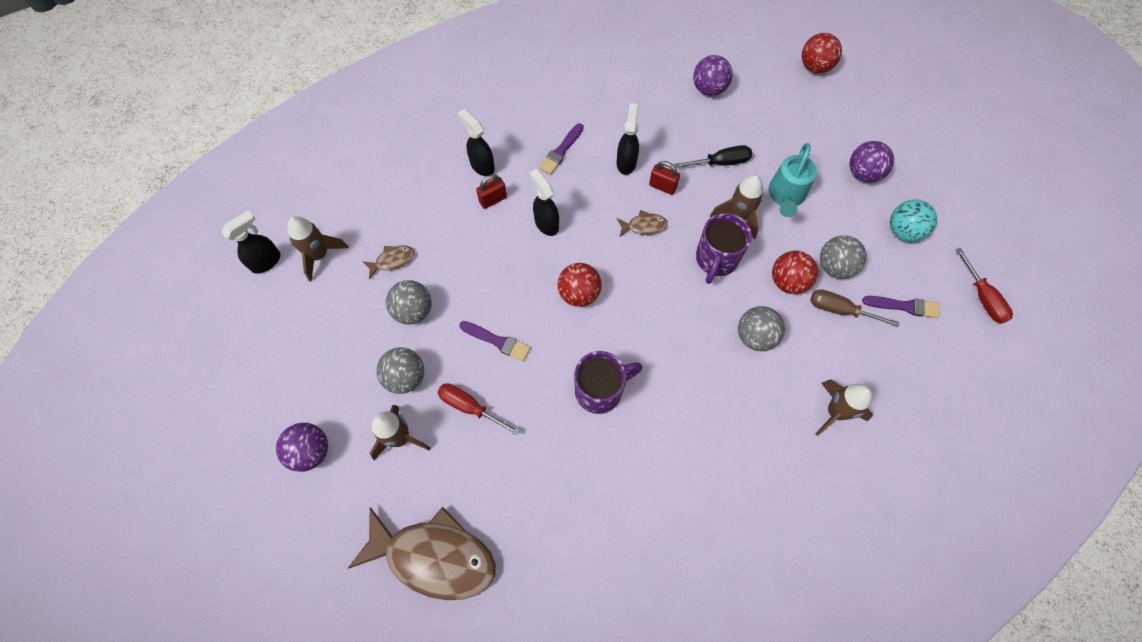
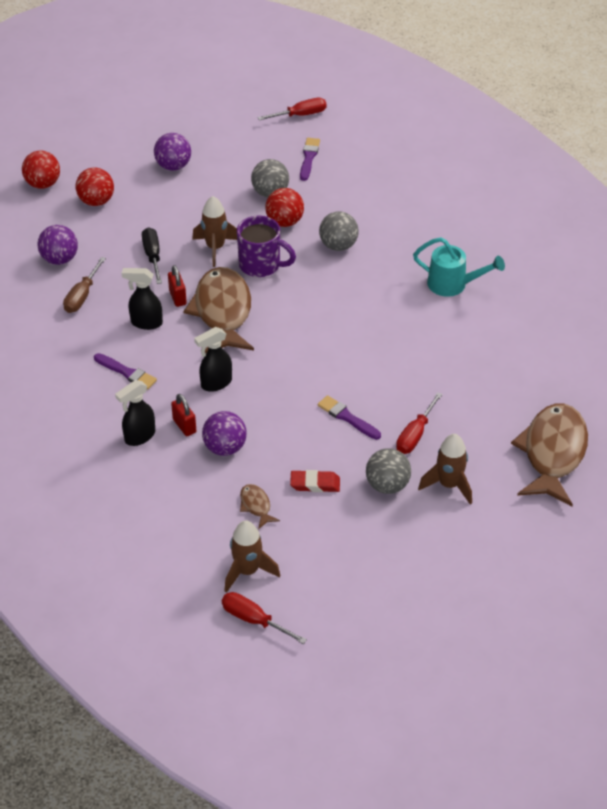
camera: 90 degrees left, 20 degrees down
black spray bottle [222,211,280,274] -> red screwdriver [222,592,307,644]
purple ball [276,423,328,472] -> purple ball moved to [202,411,247,456]
grey ball [386,280,432,325] -> red eraser [290,470,340,492]
purple brush [459,321,531,361] -> purple brush turned 75 degrees counterclockwise [318,395,381,440]
red ball [557,263,602,307] -> red ball moved to [76,168,114,206]
purple mug [574,351,642,414] -> none
brown fish [617,210,668,237] -> brown fish [183,267,254,353], size x2.36
red padlock [649,161,680,195] -> red padlock turned 45 degrees counterclockwise [168,265,187,307]
turquoise watering can [768,143,817,217] -> turquoise watering can moved to [413,237,505,297]
brown screwdriver [811,289,899,327] -> brown screwdriver moved to [63,257,106,313]
brown rocket [815,379,873,436] -> none
turquoise ball [890,200,937,242] -> none

